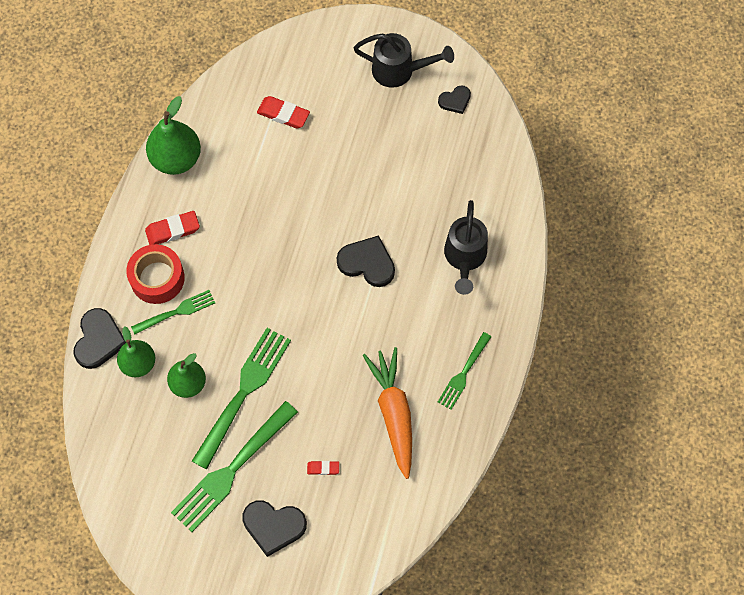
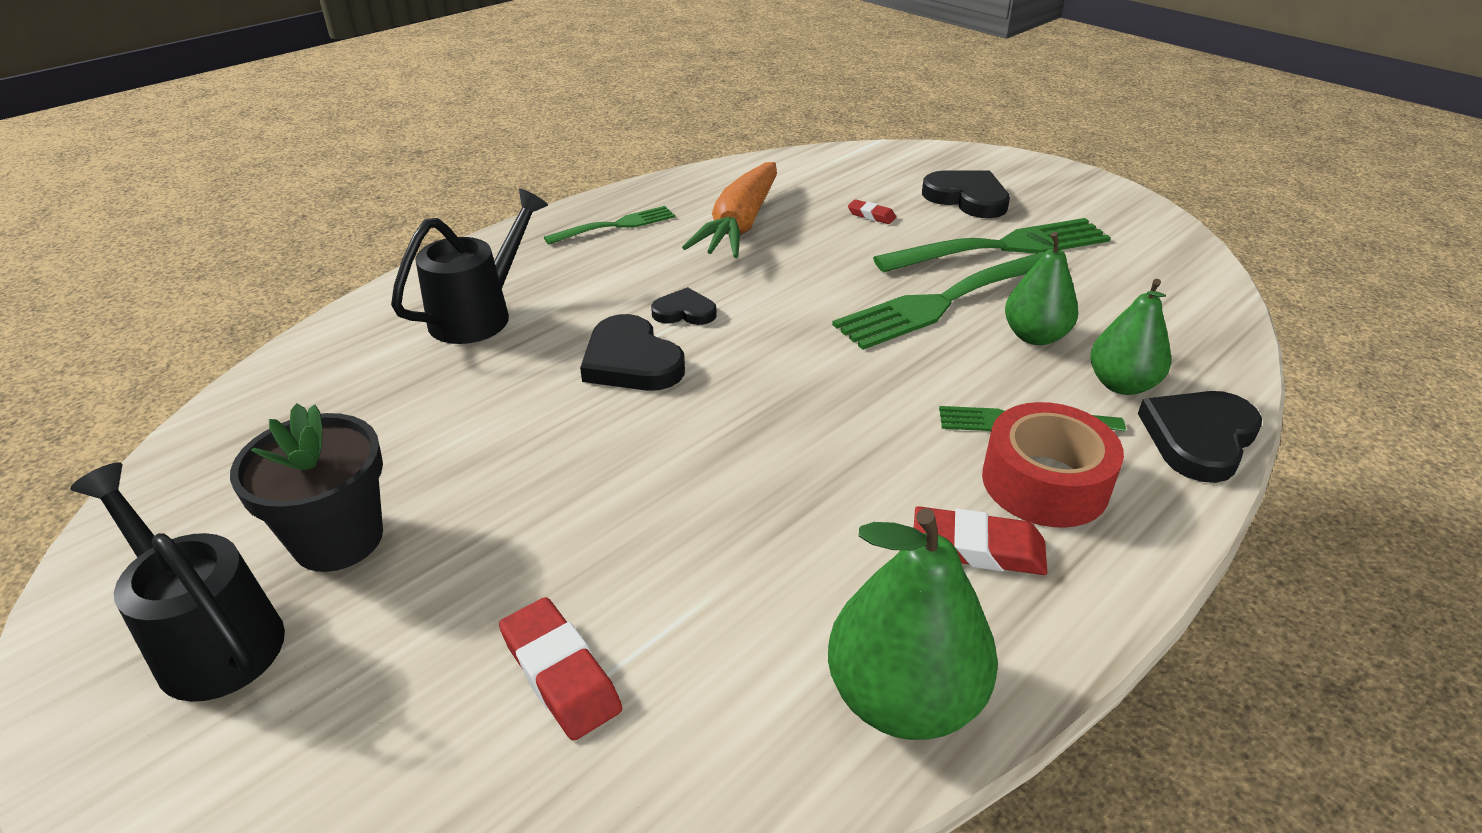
camera: 150 degrees left, 30 degrees down
black heart [438,85,471,114] -> black heart moved to [651,287,717,325]
none -> black flower pot [230,403,383,572]

